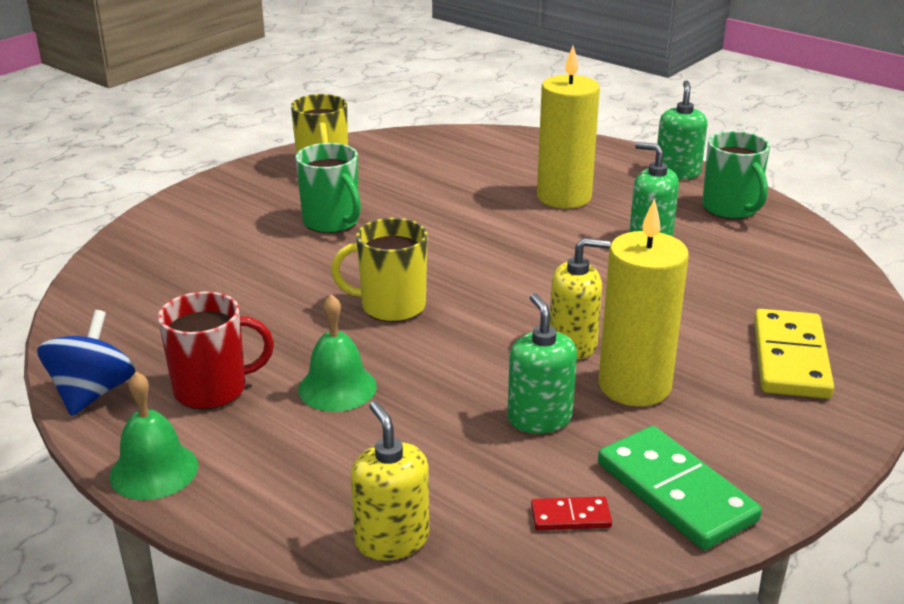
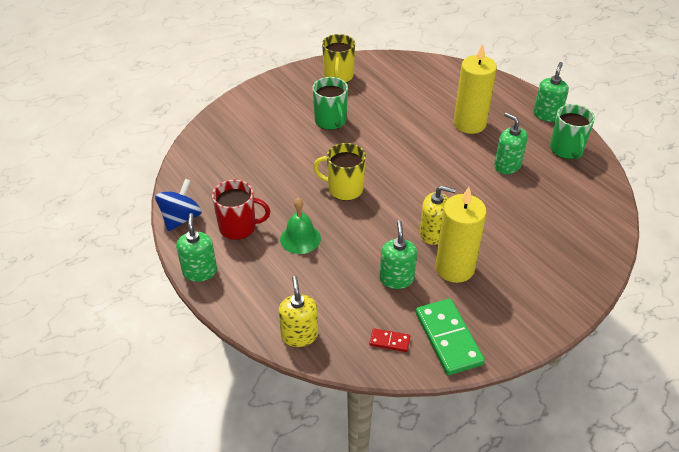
camera: 15 degrees right, 15 degrees up
green bell [109,372,198,500] -> green soap dispenser [176,213,217,282]
yellow domino [754,309,834,399] -> none

